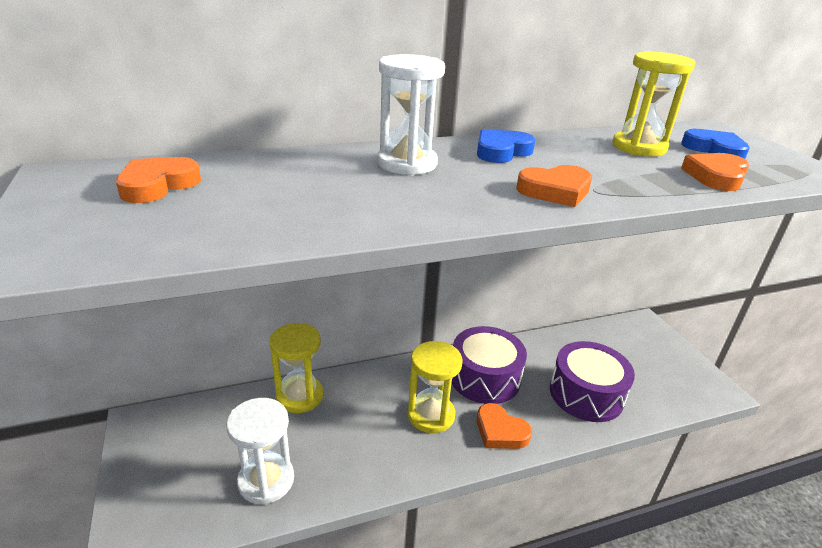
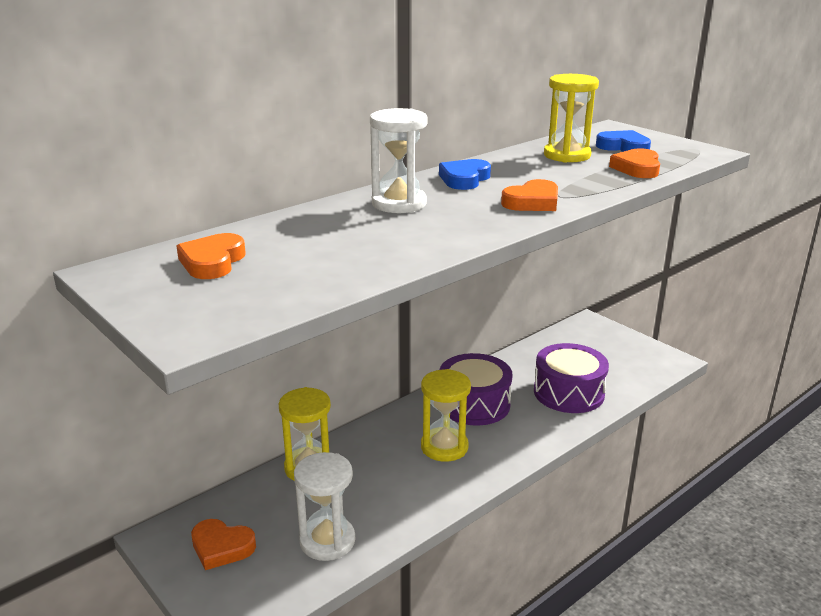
camera: 20 degrees left, 5 degrees down
orange heart [477,403,532,449] -> orange heart moved to [191,519,256,570]

